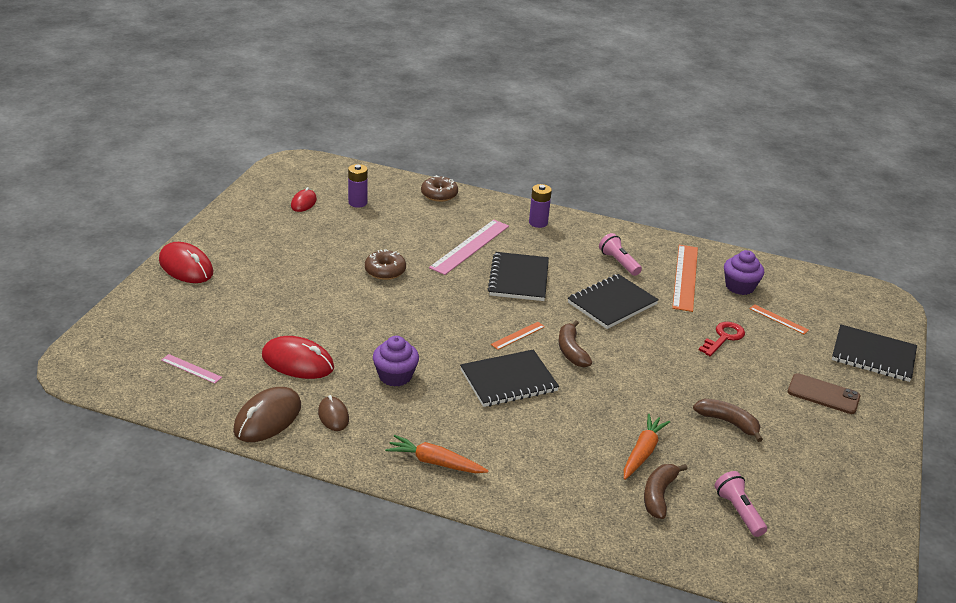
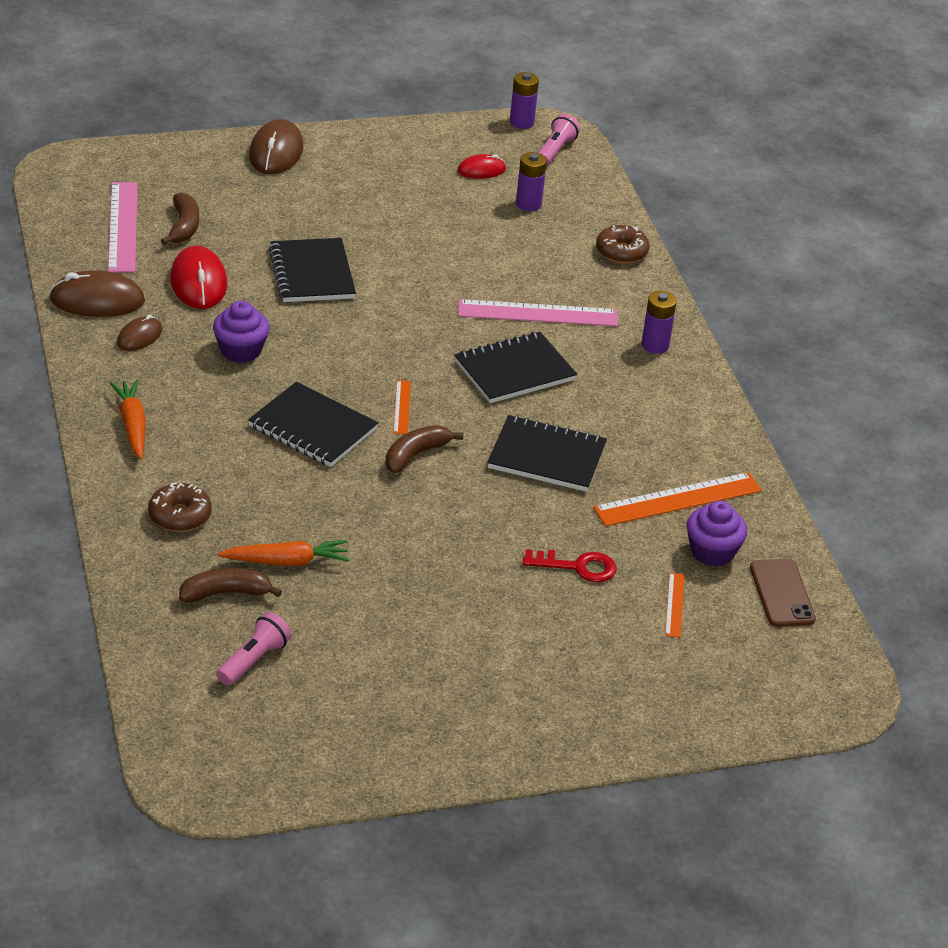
camera: 55 degrees right, 5 degrees up
red mouse [159,242,213,283] -> brown mouse [249,119,303,174]
pink ruler [161,354,222,384] -> pink ruler [108,182,138,273], size x2.01
brown donut [365,250,406,280] -> brown donut moved to [148,483,212,532]
orange ruler [491,322,545,350] -> orange ruler turned 75 degrees clockwise [393,380,411,434]
pink flashlight [599,233,642,276] -> pink flashlight moved to [538,114,580,166]
brown banana [693,399,763,442] -> brown banana moved to [161,192,199,245]
brown phone [788,373,860,414] -> brown phone moved to [750,559,816,627]
black notebook [832,325,917,382] -> black notebook moved to [269,238,356,302]
none -> purple battery [510,72,539,129]

